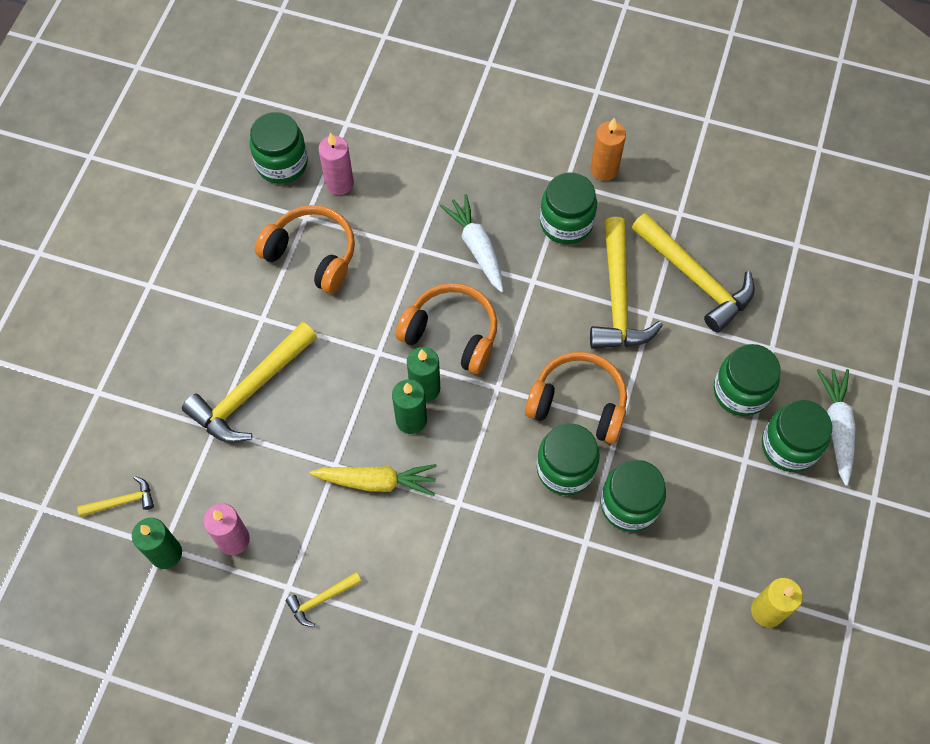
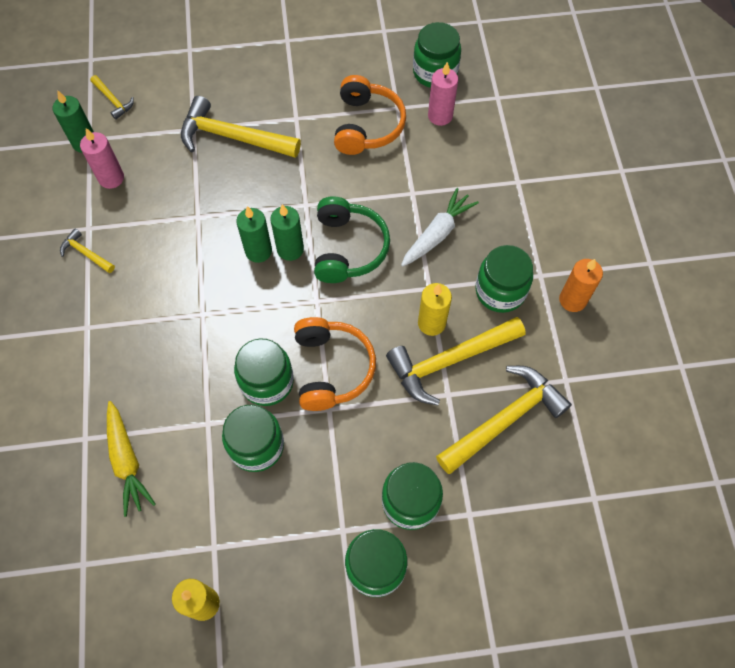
camera: 65 degrees right, 0 degrees up
yellow carrot [310,464,437,496] -> yellow carrot moved to [107,401,156,517]
orange headphones [396,283,497,374] -> green headphones [314,196,390,283]
yellow hammer [632,213,755,333] -> yellow hammer turned 150 degrees counterclockwise [436,366,572,474]
white carrot [817,369,856,486] -> none
none -> yellow candle [418,283,452,336]

